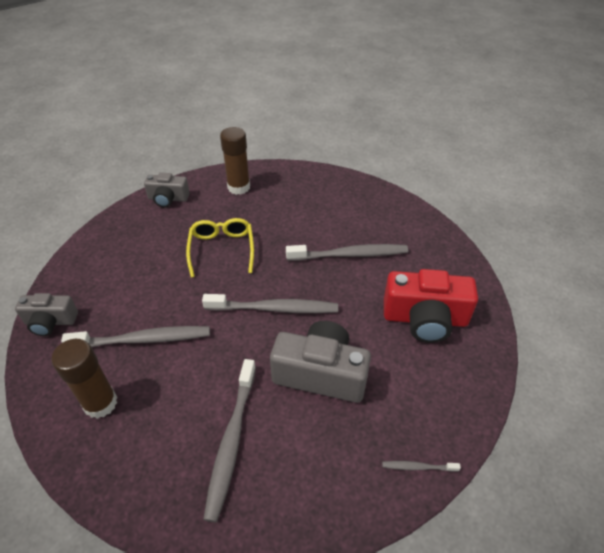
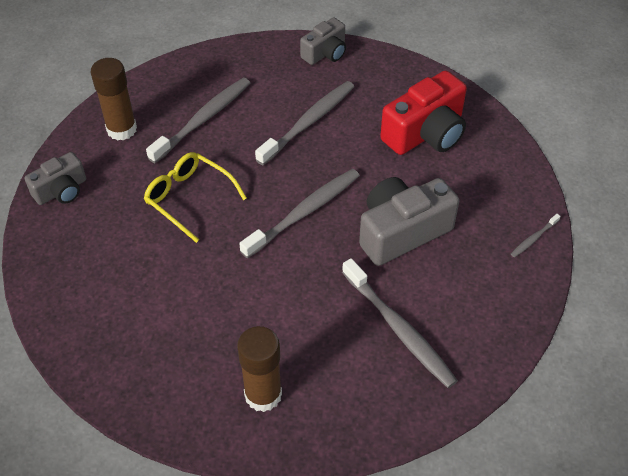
camera: 45 degrees left, 5 degrees up
grey camera [15,293,78,336] -> grey camera moved to [300,18,346,65]
grey toothbrush [61,326,210,347] -> grey toothbrush moved to [146,78,250,163]

